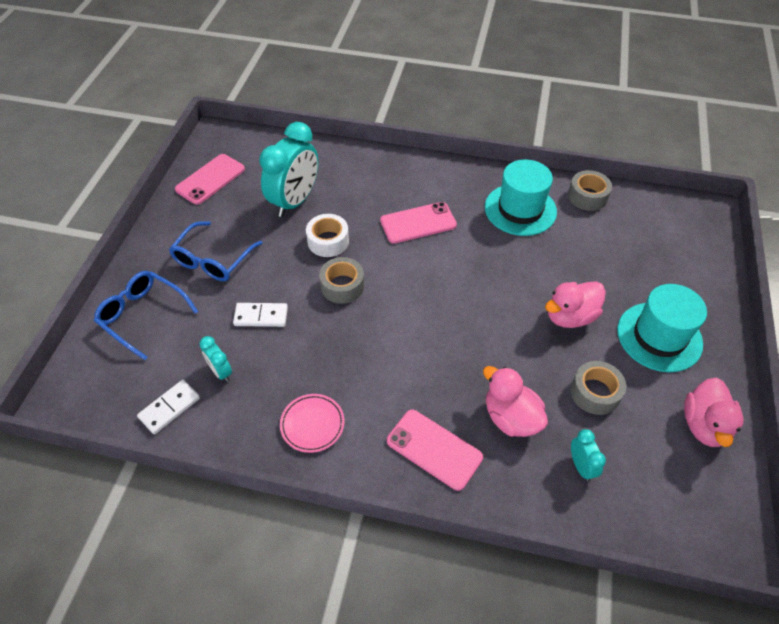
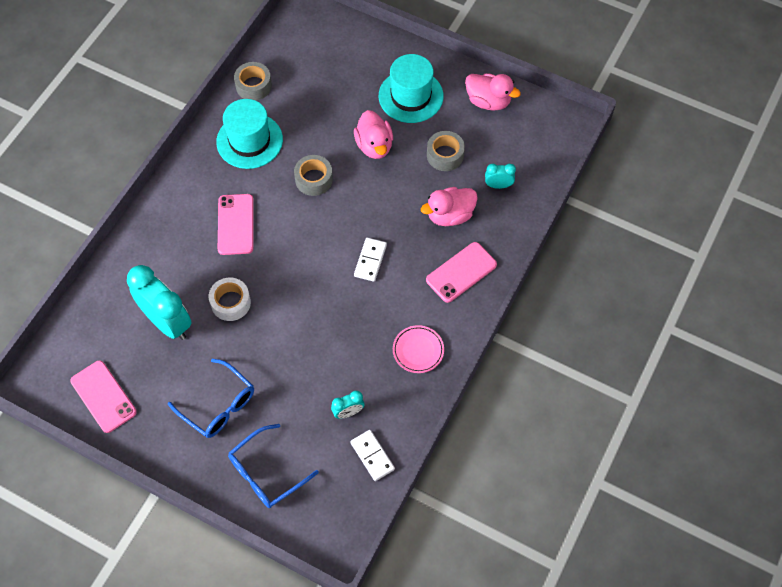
camera: 75 degrees left, 10 degrees up
white domino [233,303,288,327] -> white domino moved to [354,238,387,282]
grey tape [319,257,364,304] -> grey tape moved to [294,155,333,196]

